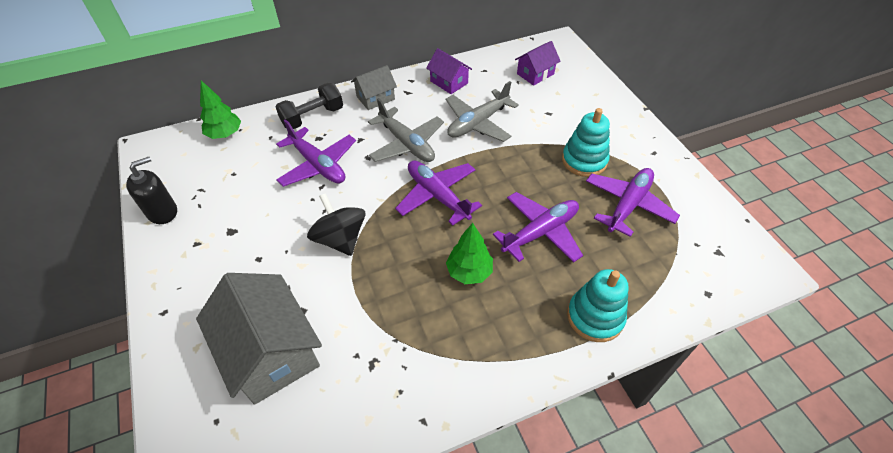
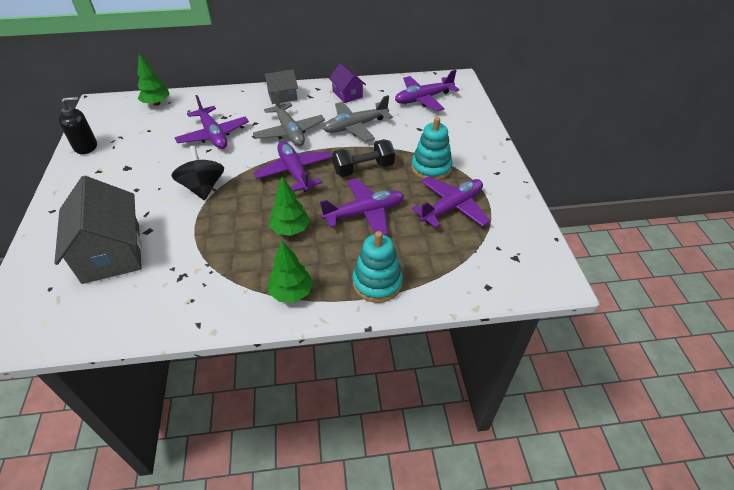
camera: 15 degrees right, 5 degrees down
black dumbbell [276,83,343,129] -> black dumbbell moved to [332,139,395,177]
purple house [515,41,561,86] -> purple plane [395,70,459,111]
none -> green tree [268,241,313,302]

